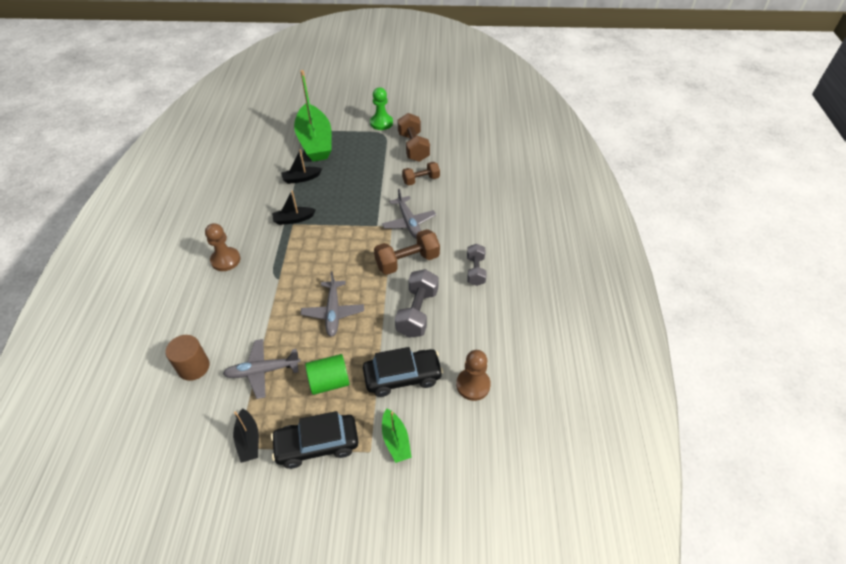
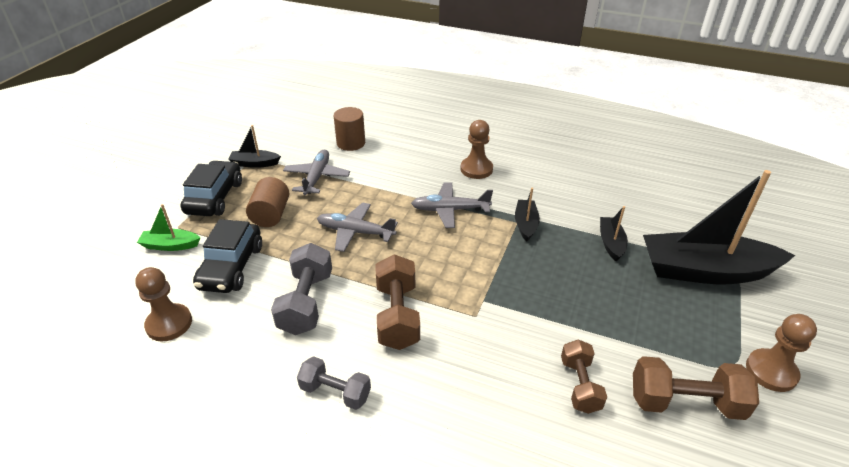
camera: 110 degrees right, 10 degrees down
green boat [294,70,332,162] -> black boat [643,170,795,284]
green cylinder [305,354,349,395] -> brown cylinder [246,177,289,227]
green pawn [370,87,393,130] -> brown pawn [746,314,817,392]
grey plane [382,189,436,239] -> grey plane moved to [411,183,493,228]
grey dumbbell [395,269,439,338] -> grey dumbbell turned 60 degrees clockwise [271,243,332,335]

